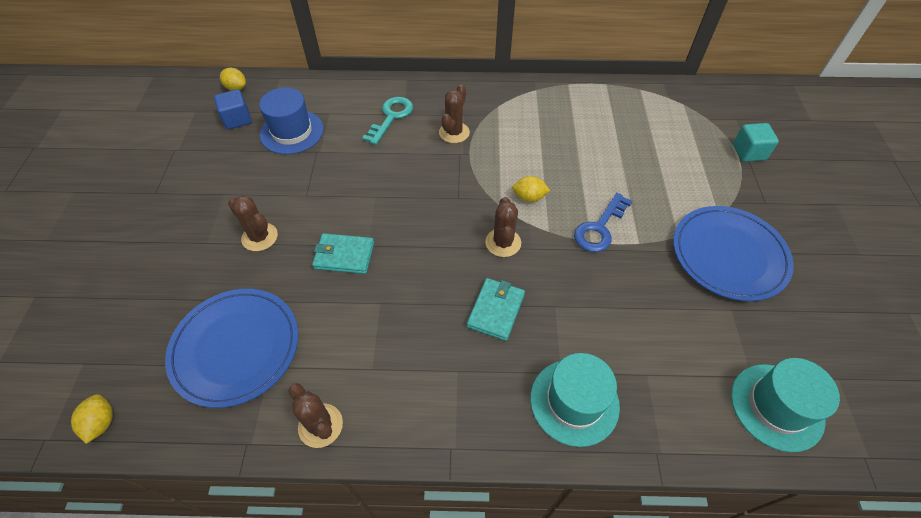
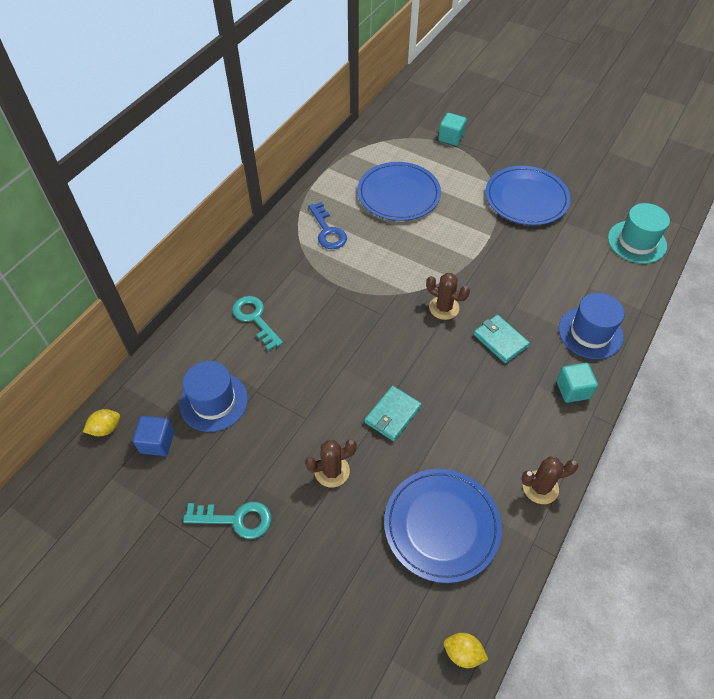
camera: 60 degrees left, 0 degrees up
brown cactus [439,84,470,143] -> none
yellow lemon [512,176,550,202] -> none
turquoise hat [530,353,620,447] -> blue hat [559,293,624,359]
blue key [574,193,632,252] -> blue key moved to [308,202,347,249]
none -> turquoise key [183,502,271,539]
none -> blue plate [357,162,441,221]
none -> turquoise cube [556,363,598,403]

